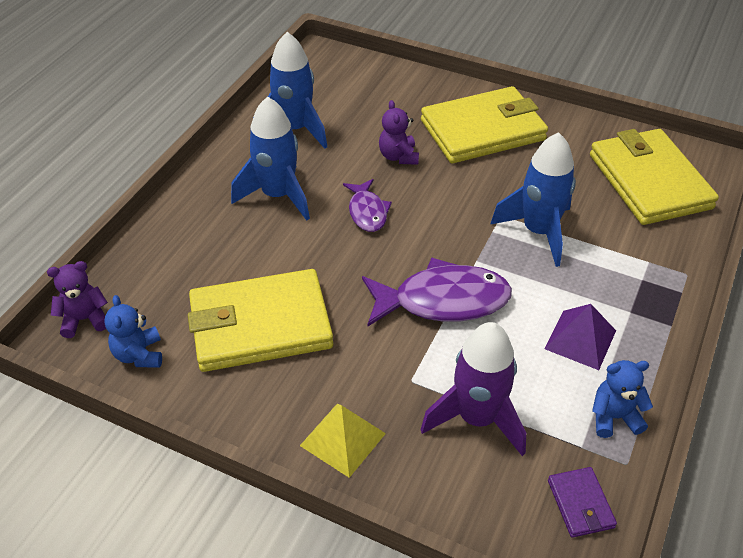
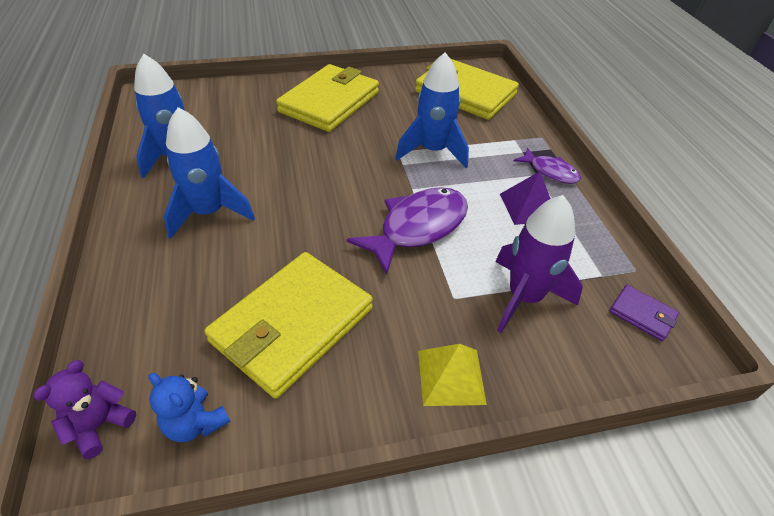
camera: 40 degrees left, 0 degrees up
purple fish [343,179,392,232] -> purple fish moved to [513,148,581,184]
purple teddy bear [379,100,419,165] -> none
blue teddy bear [592,360,653,438] -> none

